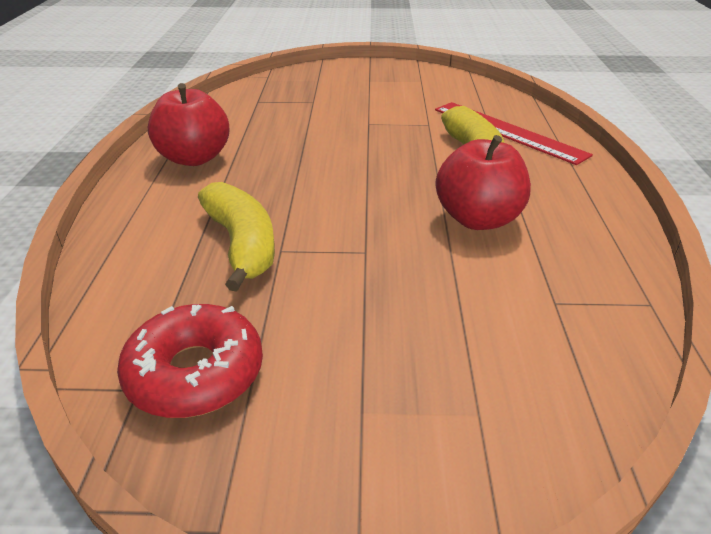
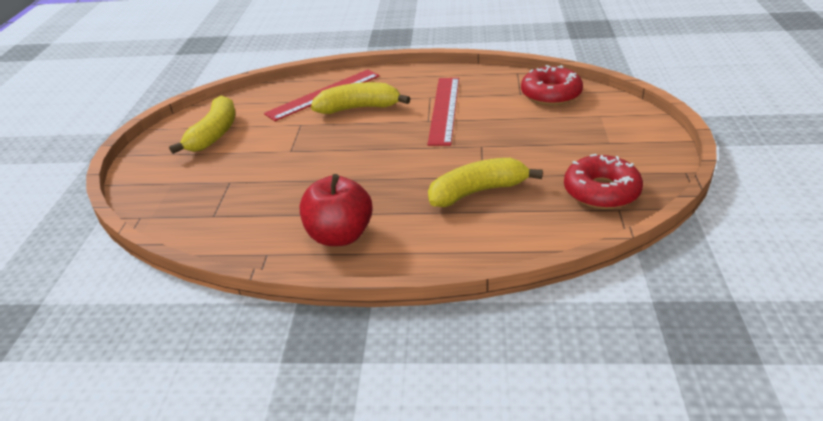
camera: 85 degrees left, 0 degrees up
red apple [436,135,531,230] -> red ruler [428,78,459,146]
none -> yellow banana [169,95,235,154]
none -> red donut [521,65,583,105]

